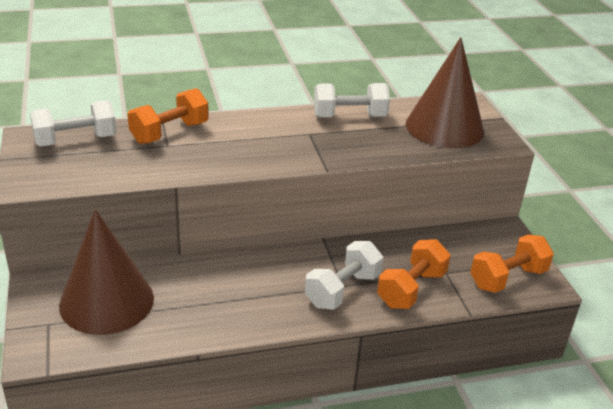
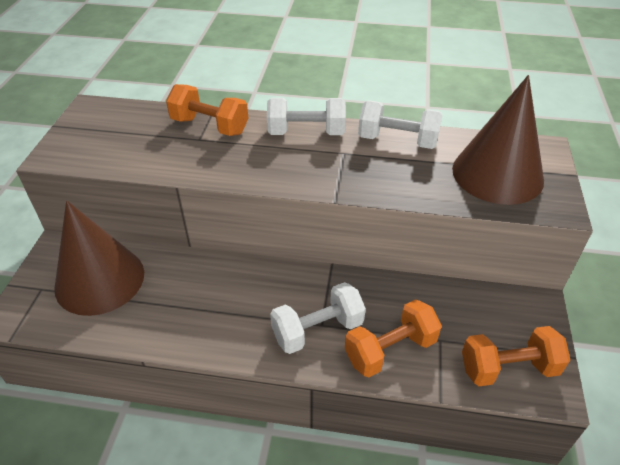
camera: 25 degrees right, 10 degrees up
white dumbbell [30,100,117,146] -> white dumbbell moved to [267,98,346,135]
orange dumbbell [128,88,209,144] -> orange dumbbell turned 45 degrees clockwise [166,84,248,136]

